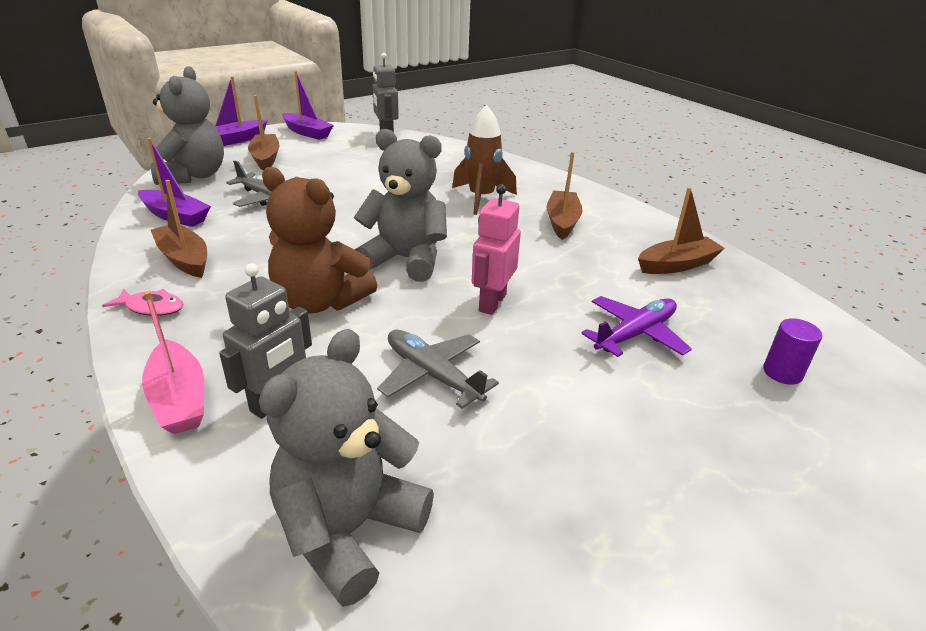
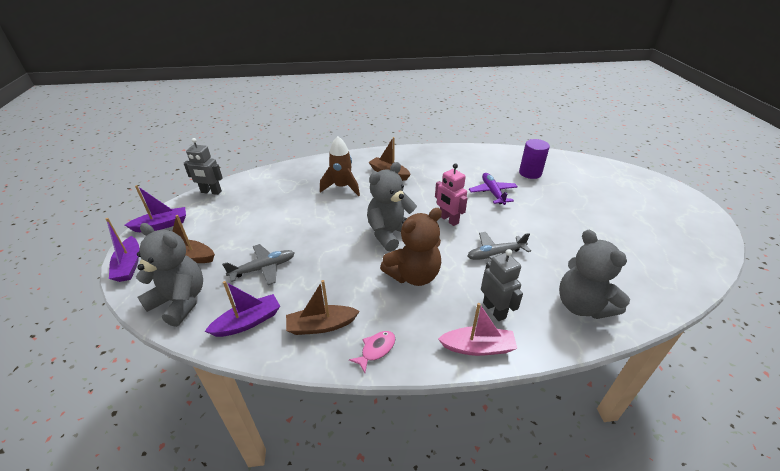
camera: 60 degrees left, 5 degrees up
brown boat [638,187,725,274] -> none
purple cylinder [763,318,822,385] -> purple cylinder [519,139,550,179], size x1.55

